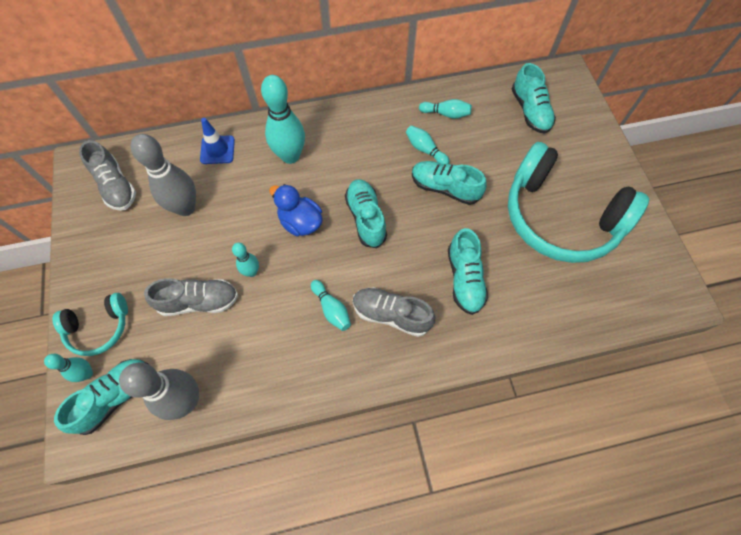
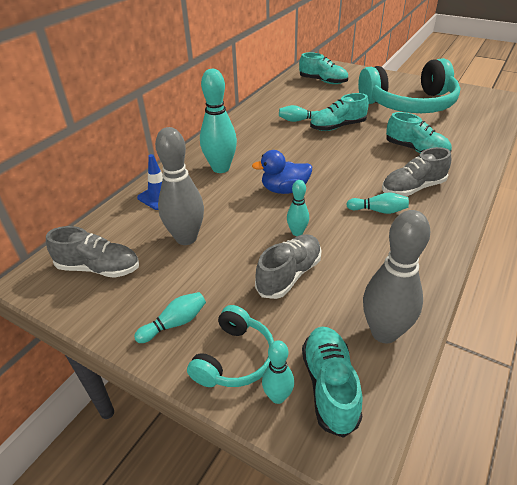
camera: 45 degrees left, 25 degrees down
turquoise shoe [345,179,387,248] -> none
turquoise bowling pin [419,99,472,119] -> turquoise bowling pin moved to [134,292,206,343]

